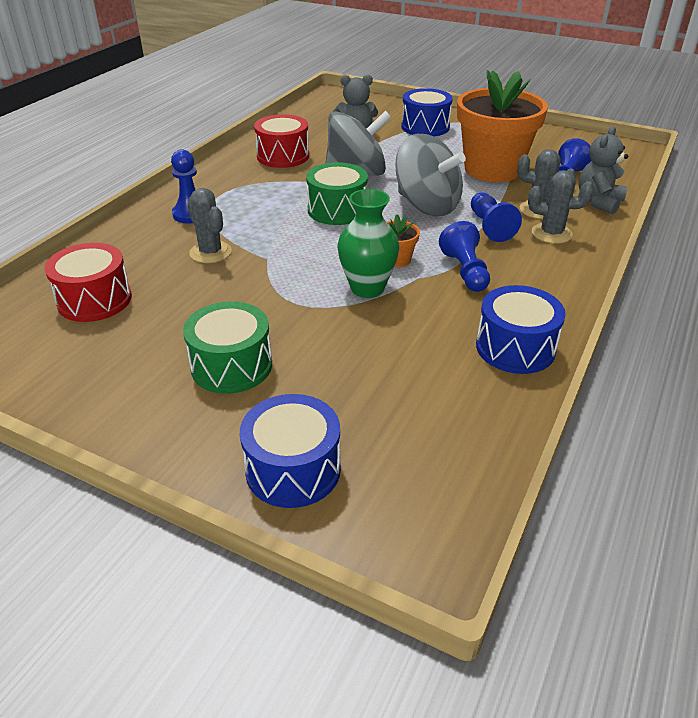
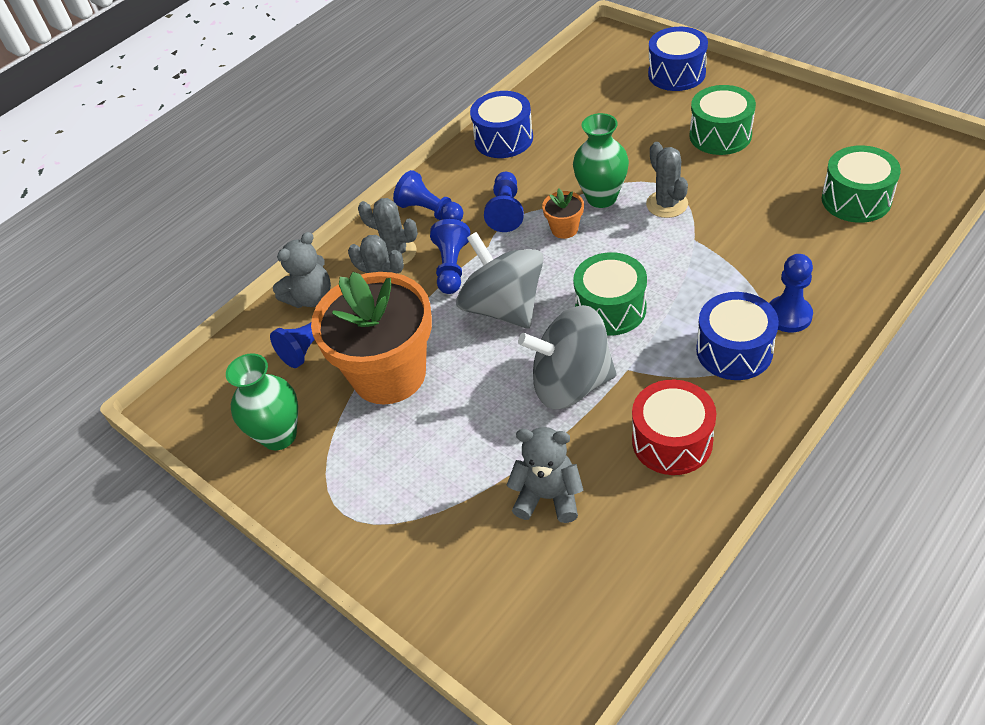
camera: 160 degrees left, 10 degrees up
red drum [45,243,132,322] -> green drum [822,145,901,223]
grey cactus [187,188,232,263] -> grey cactus moved to [646,142,688,218]
blue drum [401,88,453,136] -> blue drum moved to [696,292,779,380]
none -> green vase [226,353,298,450]
none -> blue pawn [393,170,463,221]

